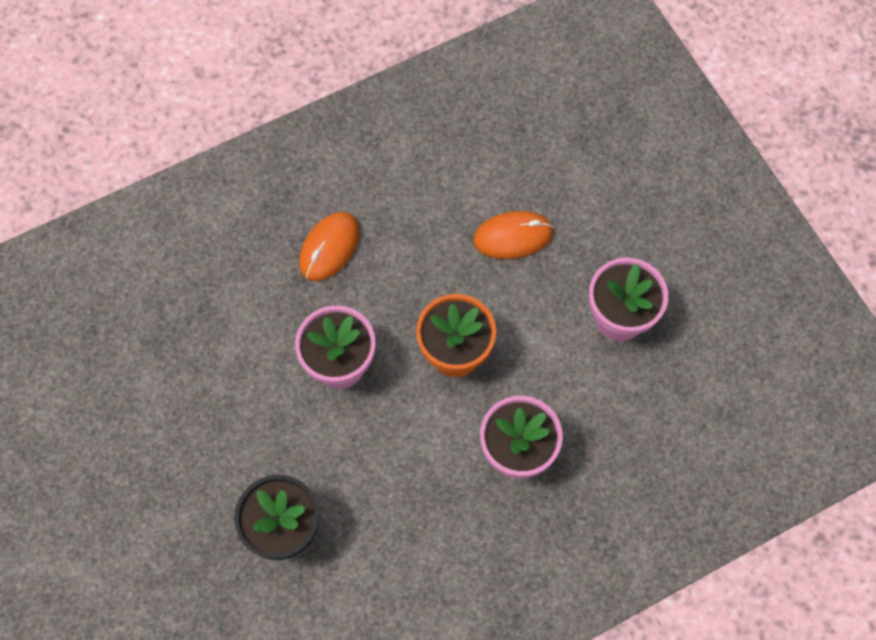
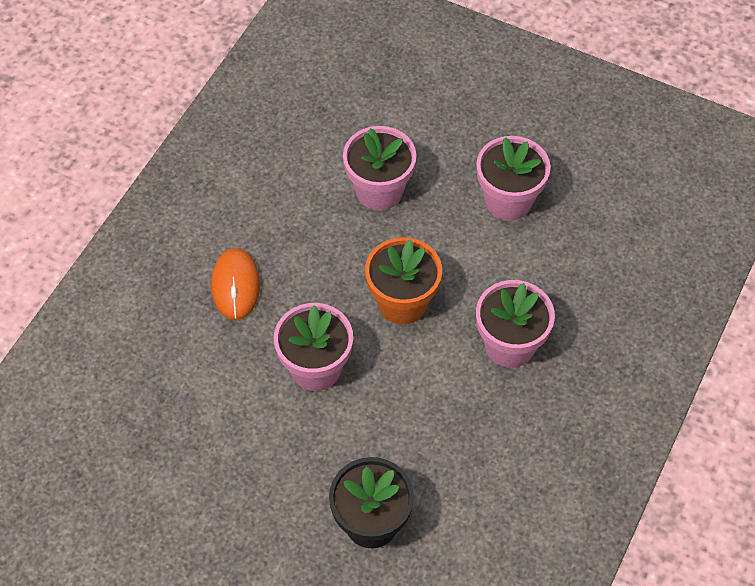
camera: 35 degrees left, 10 degrees down
orange mouse [473,211,554,259] -> pink flower pot [343,126,416,210]

